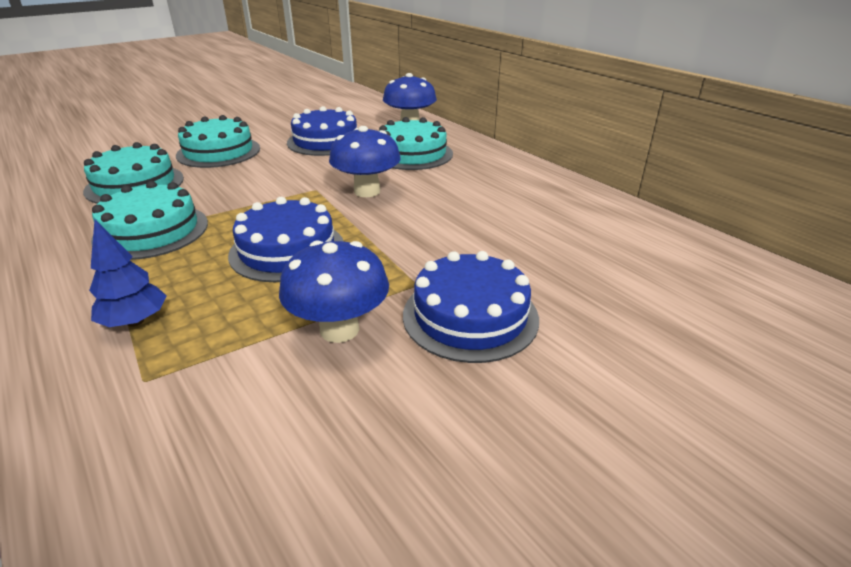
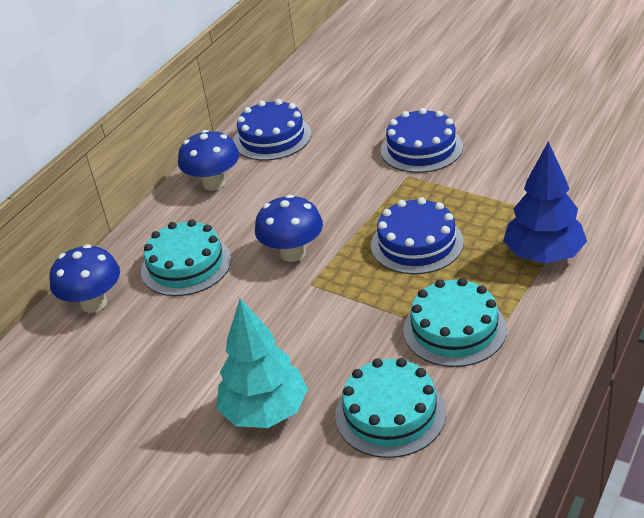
camera: 110 degrees left, 5 degrees up
blue tree [89,219,166,327] -> blue tree [503,141,587,264], size x1.69
turquoise cake [176,115,260,168] -> turquoise tree [216,298,308,428]
blue mushroom [279,240,389,343] -> blue mushroom moved to [178,130,239,191]
blue cake [287,106,357,156] -> blue cake moved to [234,99,311,161]

